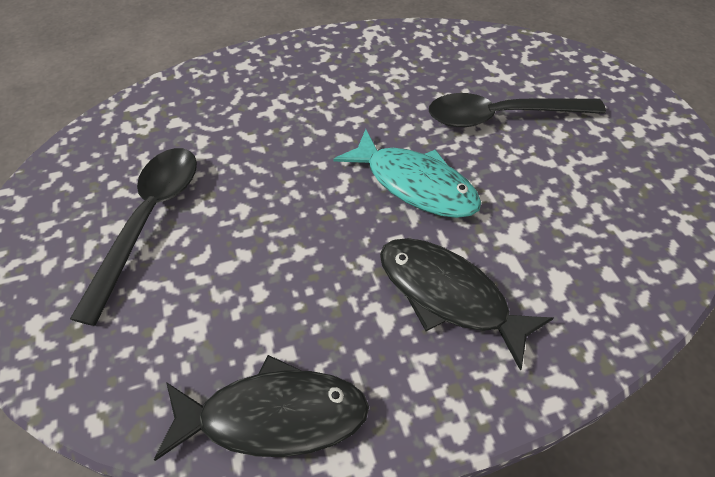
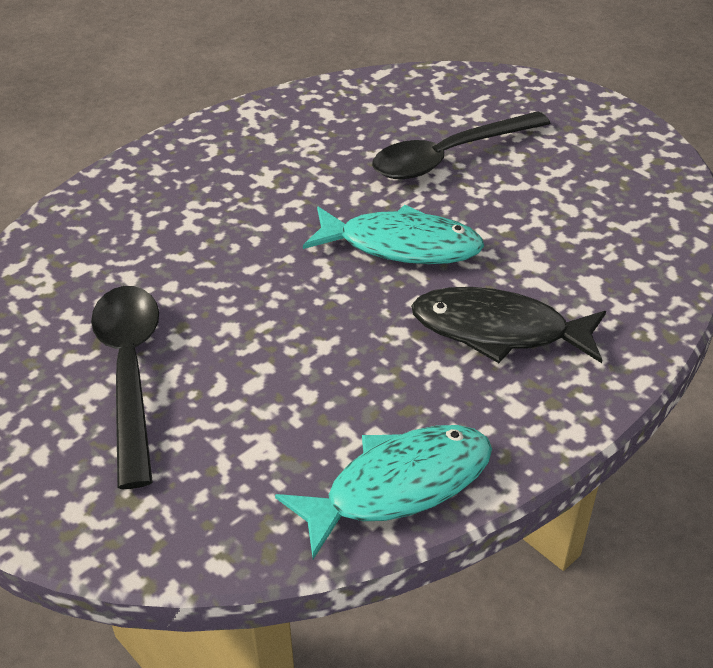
camera: 25 degrees left, 10 degrees down
black fish [154,355,369,461] -> turquoise fish [275,425,492,559]

